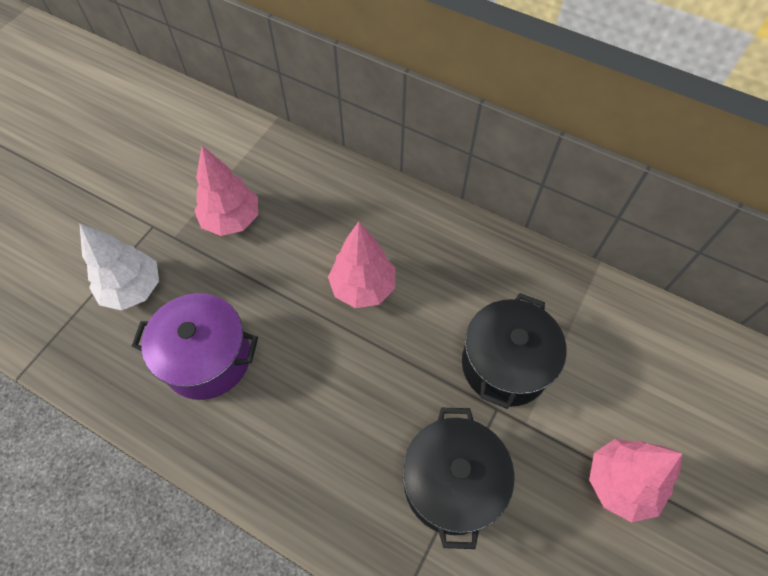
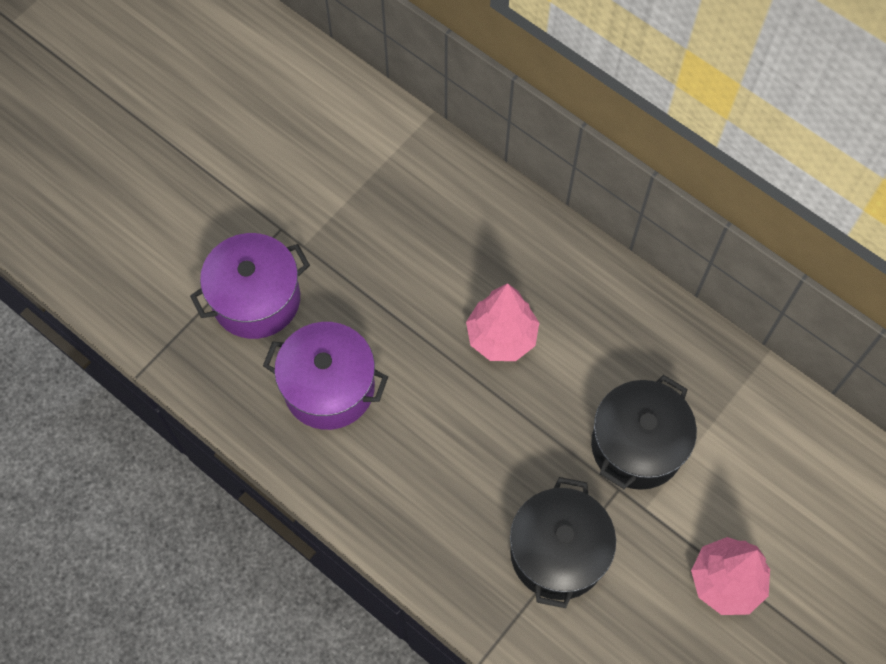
camera: 10 degrees right, 5 degrees up
white tree [79,223,159,311] -> purple pot [190,233,310,339]
pink tree [194,146,258,236] -> none

